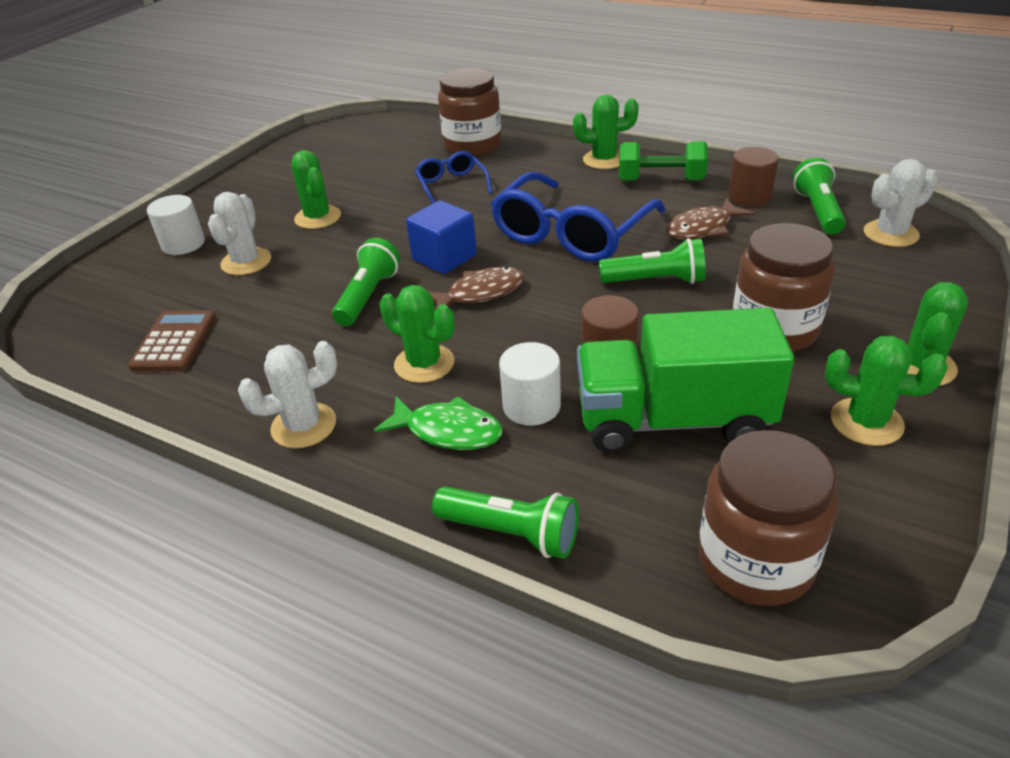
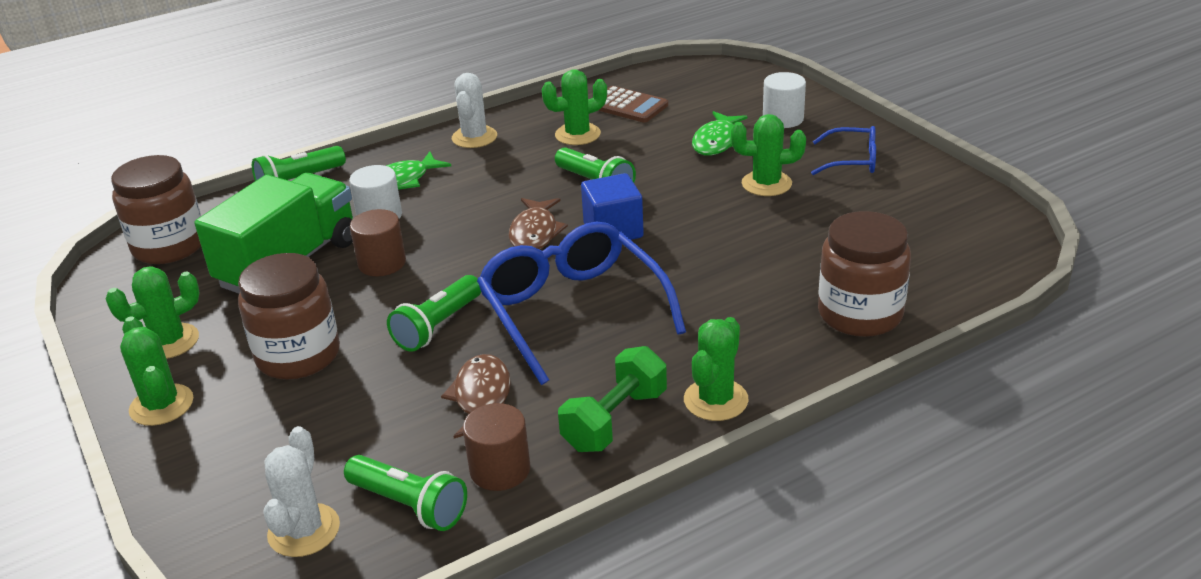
camera: 120 degrees right, 5 degrees down
white cactus [208,192,271,275] -> green fish [692,111,747,155]
green cactus [380,285,454,383] -> green cactus moved to [542,69,607,145]
blue glasses [415,151,493,204] -> blue glasses moved to [811,126,876,175]

